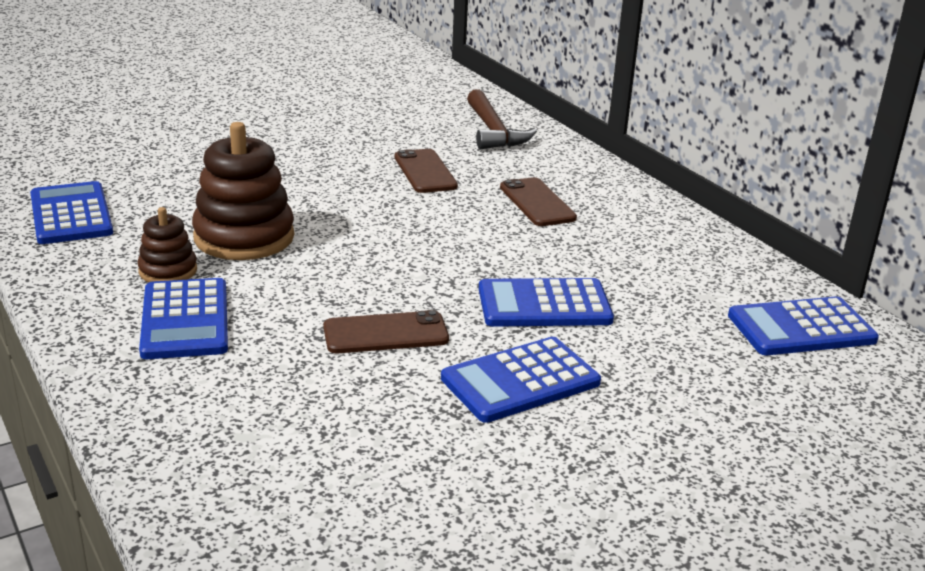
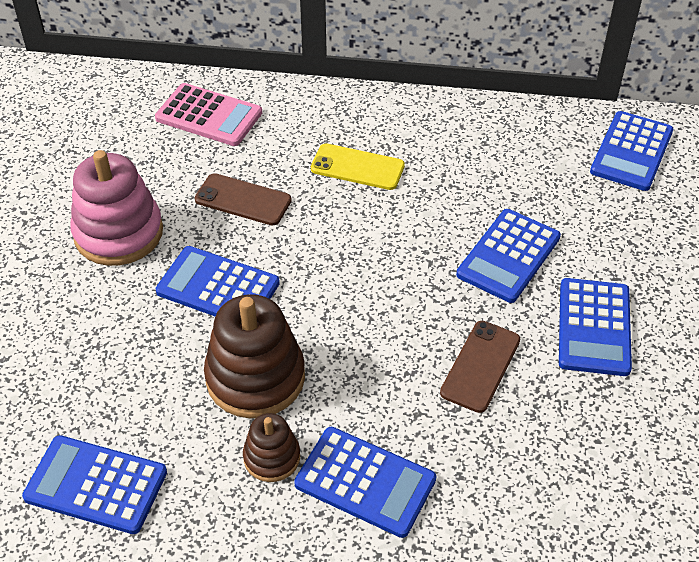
camera: 50 degrees left, 20 degrees up
brown hammer [467,89,537,149] -> pink calculator [155,83,262,146]
brown phone [500,177,577,226] -> yellow phone [311,144,405,190]
none -> pink stacking toy [70,150,163,266]
none -> blue calculator [156,246,280,317]

